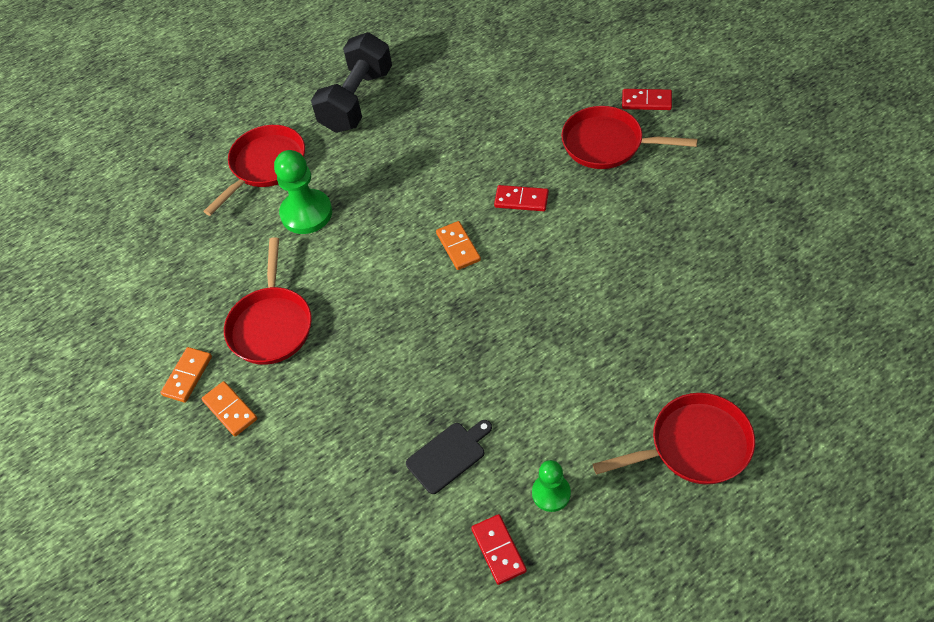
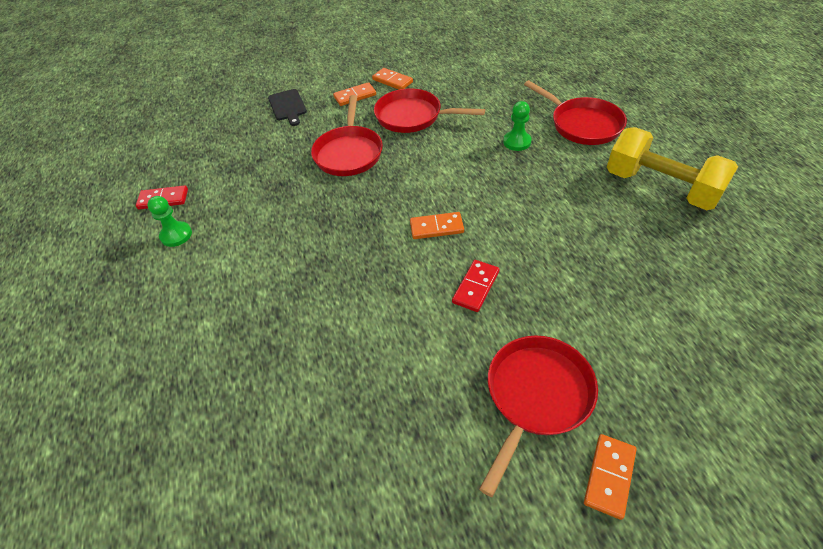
camera: 105 degrees right, 5 degrees down
green pawn [274,150,332,234] -> green pawn [503,101,532,151], size x0.60
black dumbbell [311,32,392,133] -> yellow dumbbell [607,127,738,210]
black cutting board [406,420,492,494] -> black cutting board moved to [268,89,307,126]
red pan [593,393,755,485] -> red pan moved to [311,95,383,176]
red domino [622,89,672,110] -> orange domino [584,434,637,520]

